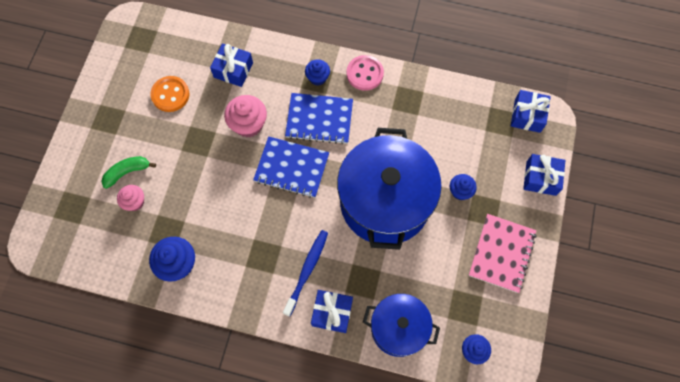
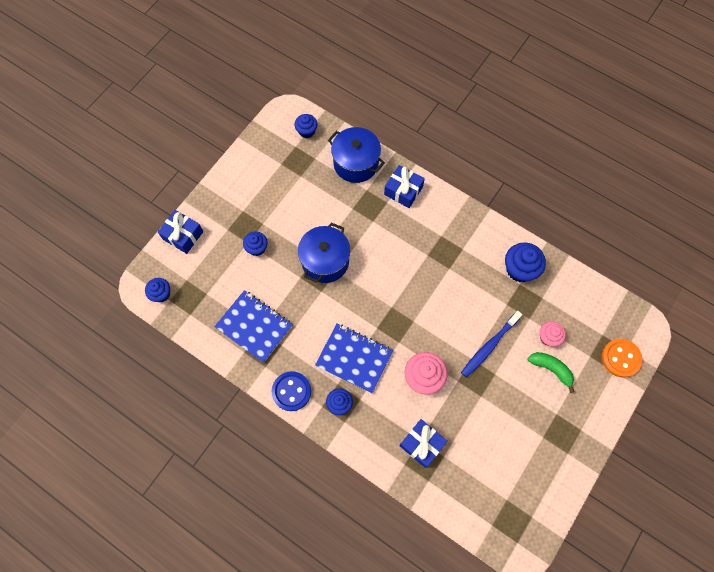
camera: 160 degrees left, 0 degrees up
green banana [101,156,156,189] -> green banana turned 135 degrees counterclockwise [527,352,574,393]
orange button [151,76,189,112] -> orange button moved to [602,339,643,377]
blue notebook [253,136,329,198] -> blue notebook moved to [214,290,293,363]
blue toothbrush [283,230,328,316] -> blue toothbrush moved to [461,311,522,377]
blue pot [337,128,442,250] -> blue pot [298,222,350,283], size x0.57
pink button [347,55,384,91] -> blue button [272,371,311,411]
pink notebook [469,214,537,293] -> none
blue gift [511,90,551,133] -> blue cupcake [145,278,170,302]

